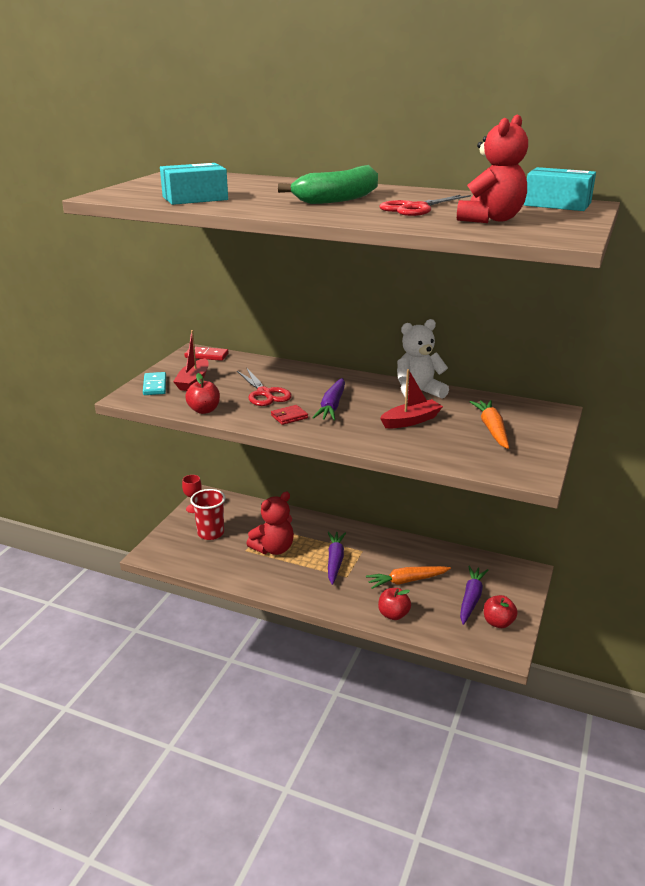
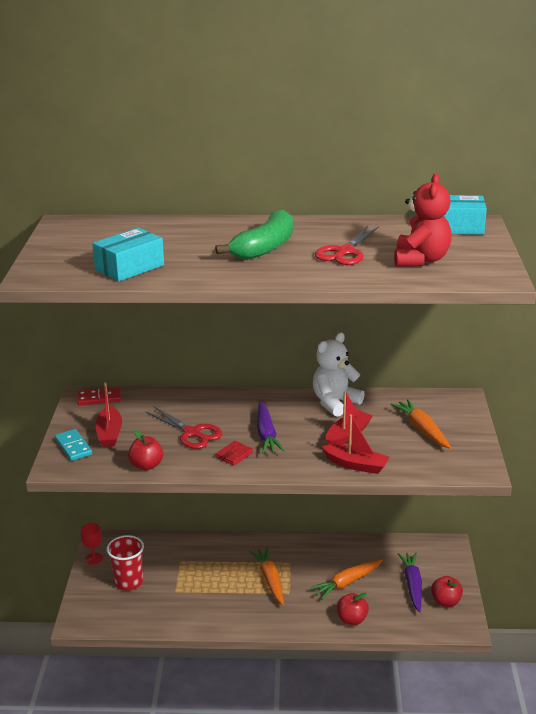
camera: 20 degrees left, 0 degrees up
red teddy bear [246,492,294,555] -> none
purple carrot [328,532,346,585] -> orange carrot [250,547,284,605]
none -> red boat [321,414,390,474]

